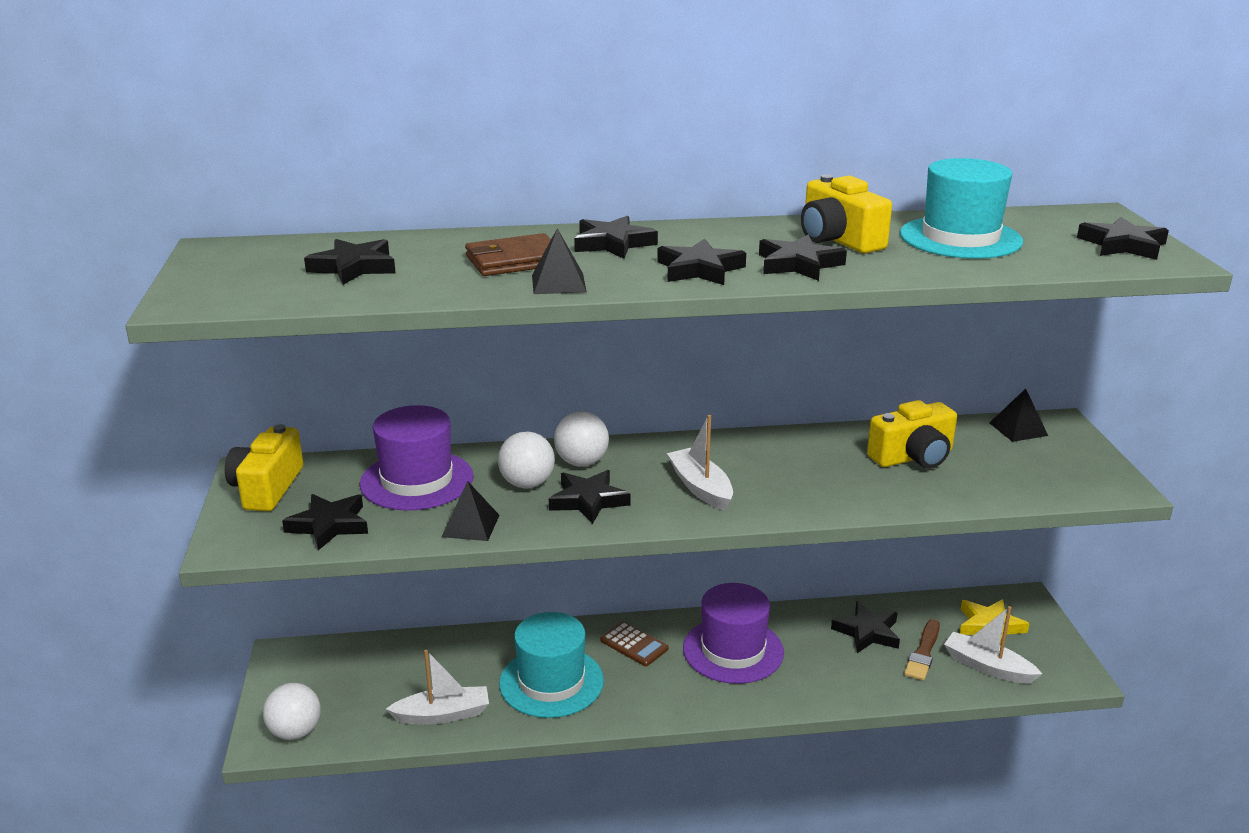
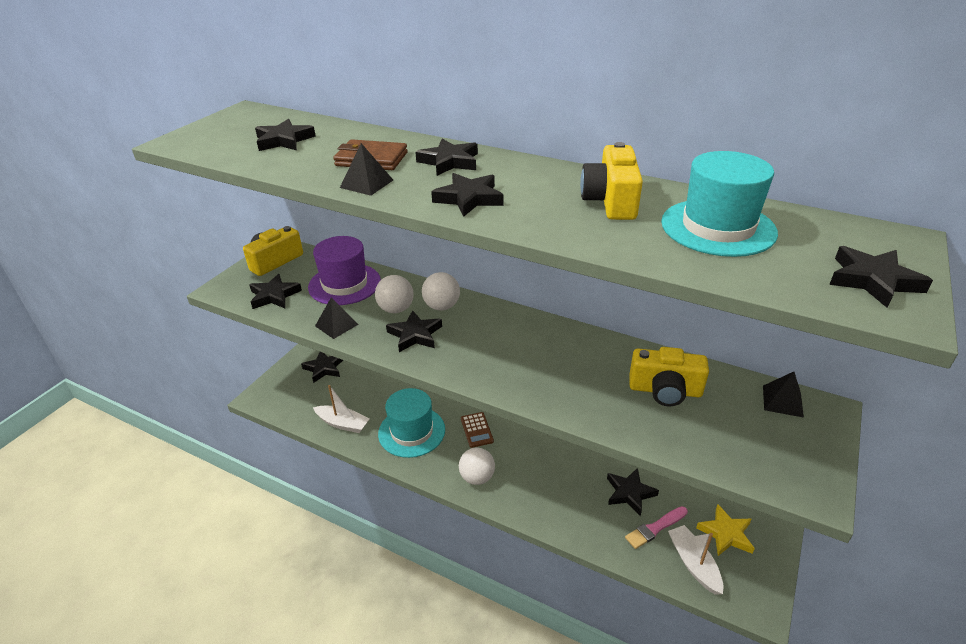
camera: 35 degrees right, 10 degrees up
white ball [263,683,321,740] -> white ball moved to [459,447,495,485]
white boat [667,415,733,511] -> none
purple hat [683,583,784,684] -> none
black star [759,234,847,281] -> black star moved to [301,352,343,383]
brown brush [904,619,940,681] -> pink brush [625,506,688,549]

